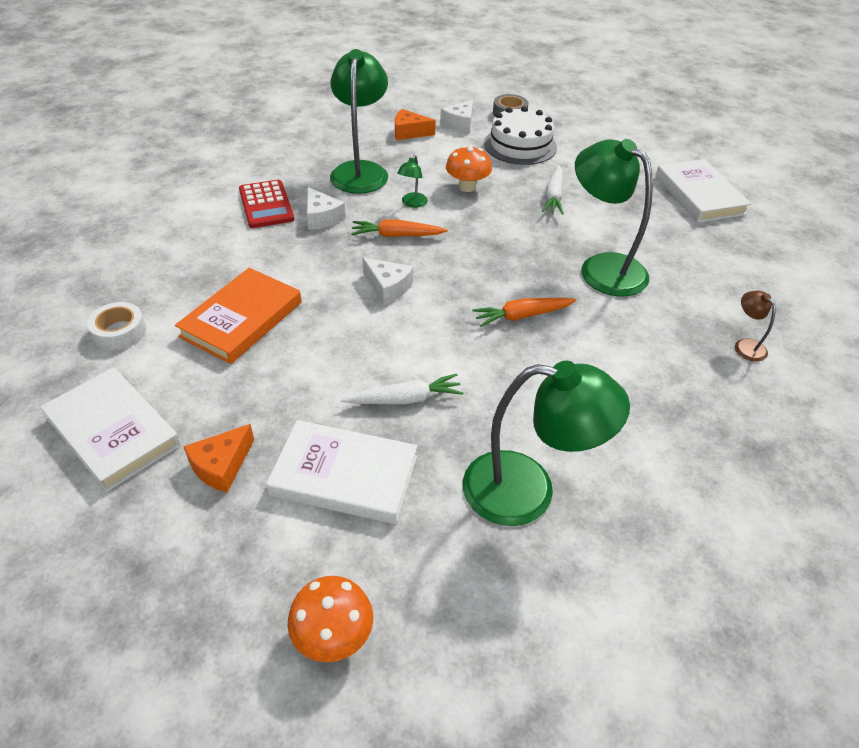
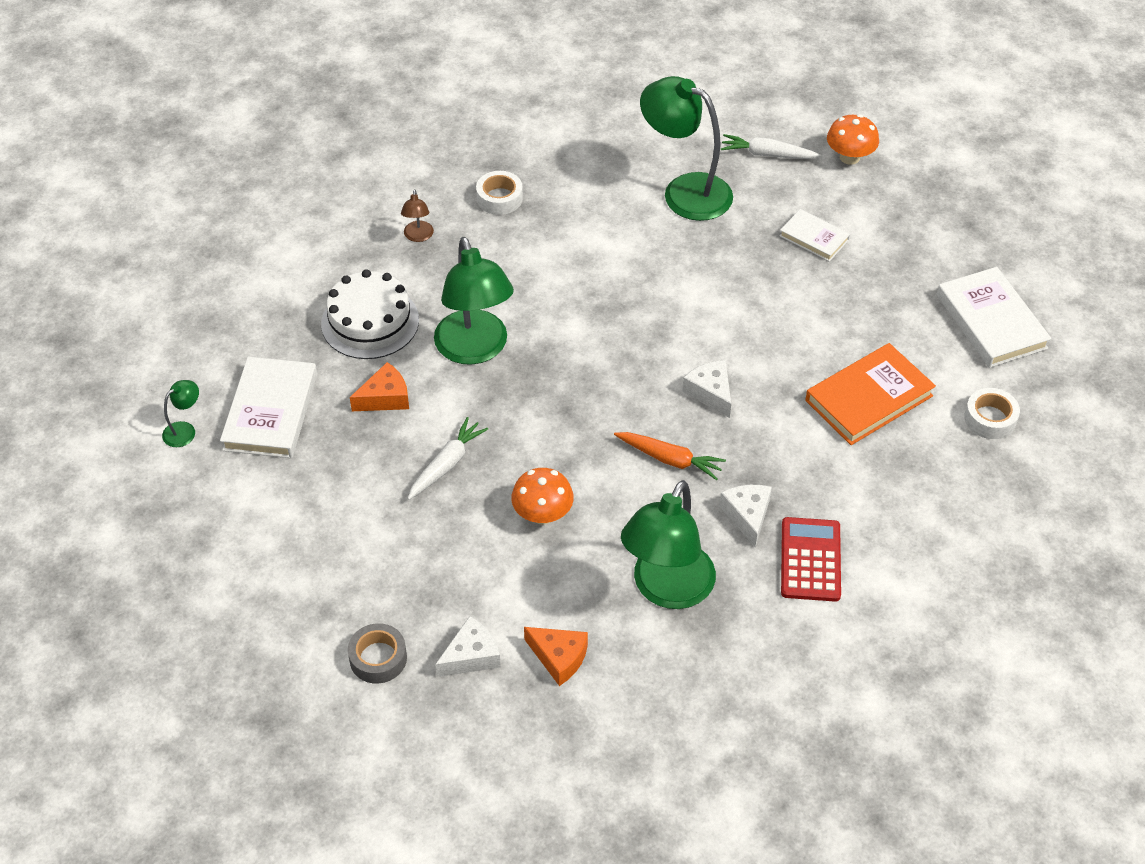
camera: 155 degrees left, 5 degrees up
orange cheese [183,424,254,493] -> orange cheese moved to [350,362,409,411]
white book [266,420,417,524] -> white book [780,209,850,262], size x0.59
white carrot [341,374,464,405] -> white carrot moved to [721,134,821,159]
green lamp [397,155,428,208] -> green lamp moved to [162,380,199,447]
orange carrot [472,298,576,327] -> none
white cake [484,106,557,165] -> white cake moved to [321,269,419,359]
none -> white tape [476,171,523,215]

